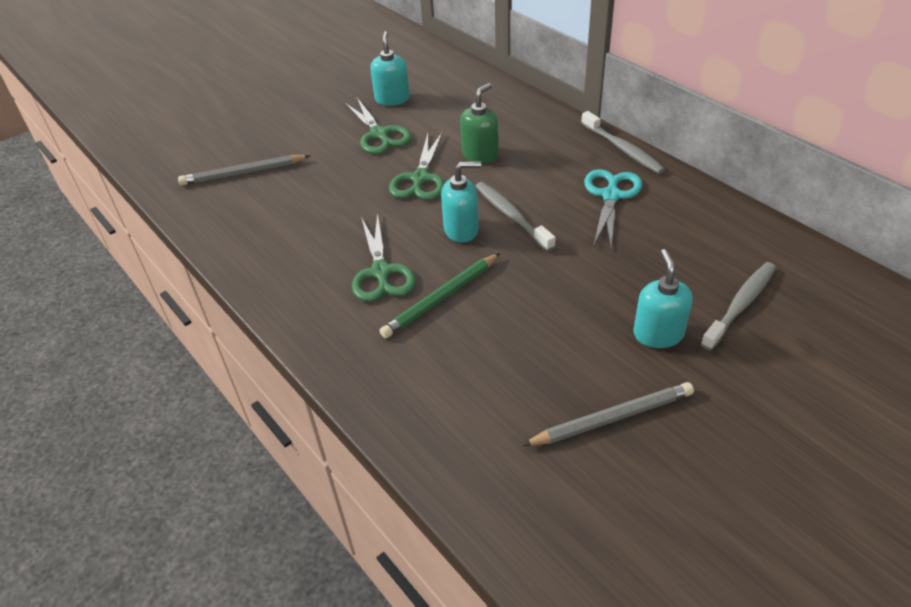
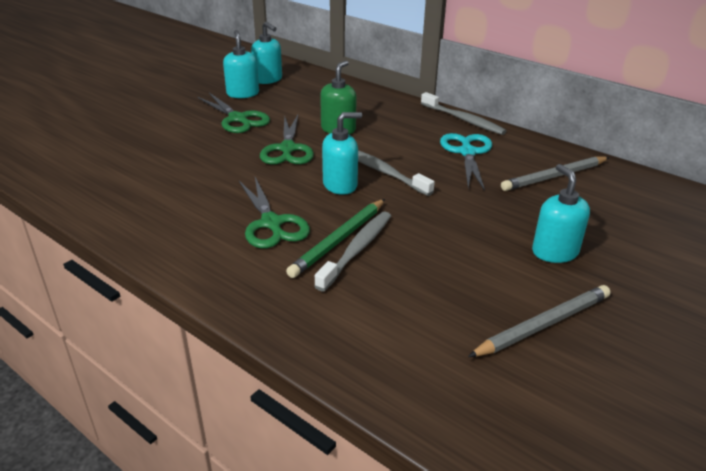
camera: 15 degrees left, 10 degrees down
grey pencil [178,155,310,186] -> grey pencil moved to [501,157,610,191]
grey toothbrush [701,262,776,351] -> grey toothbrush moved to [314,212,391,291]
none -> turquoise soap dispenser [251,22,282,84]

